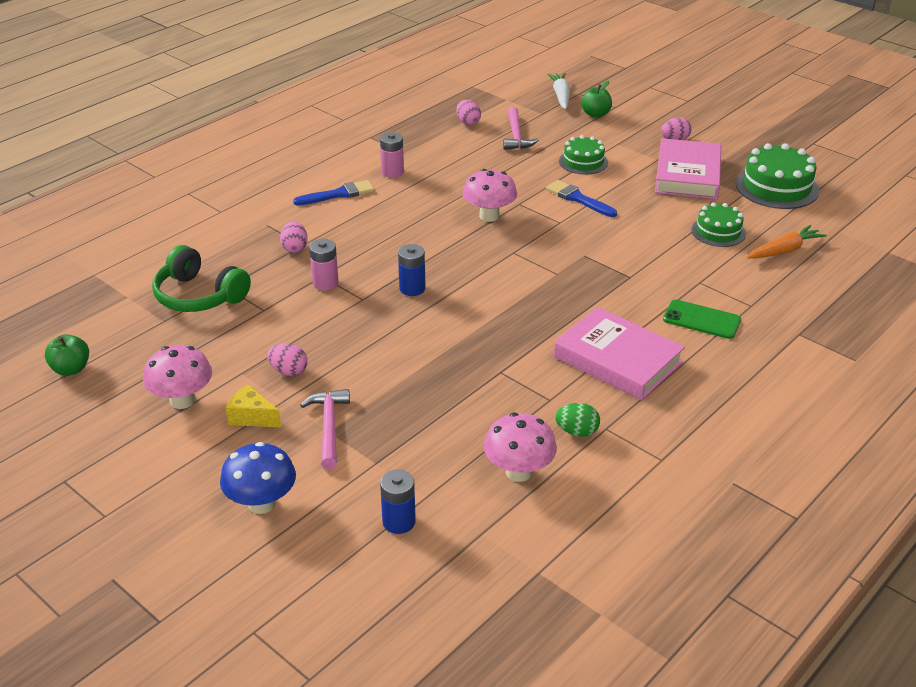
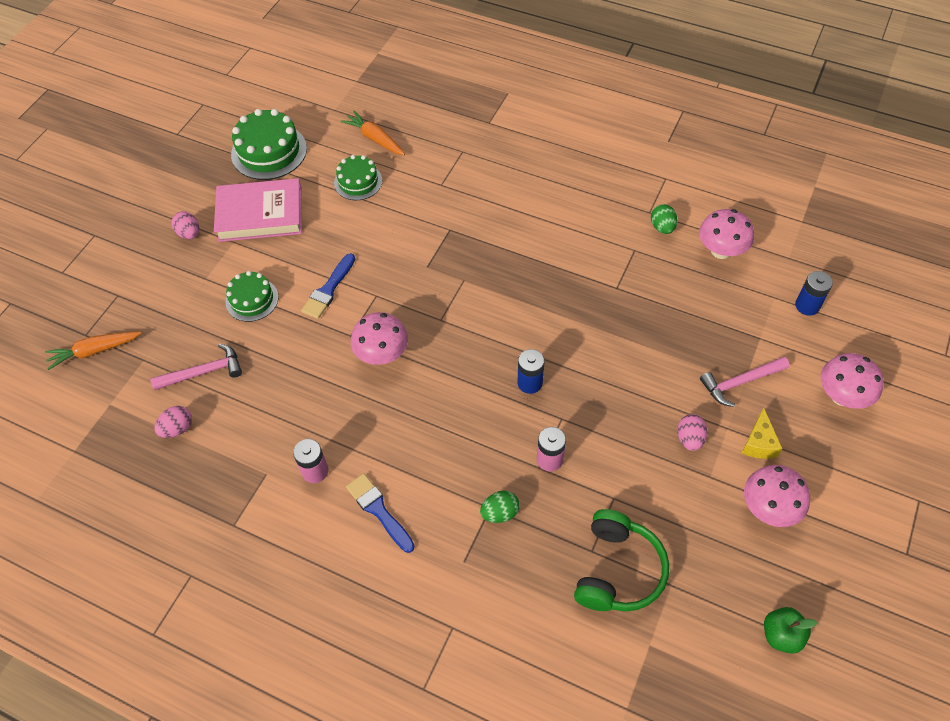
camera: 105 degrees left, 20 degrees up
blue mushroom [220,442,296,514] -> pink mushroom [820,353,884,409]
pink egg [280,221,308,253] -> green egg [480,491,520,523]
white carrot [547,73,570,109] -> orange carrot [45,332,142,370]
pink book [554,307,685,400] -> none
green apple [581,80,612,118] -> none
green phone [663,300,741,339] -> none

